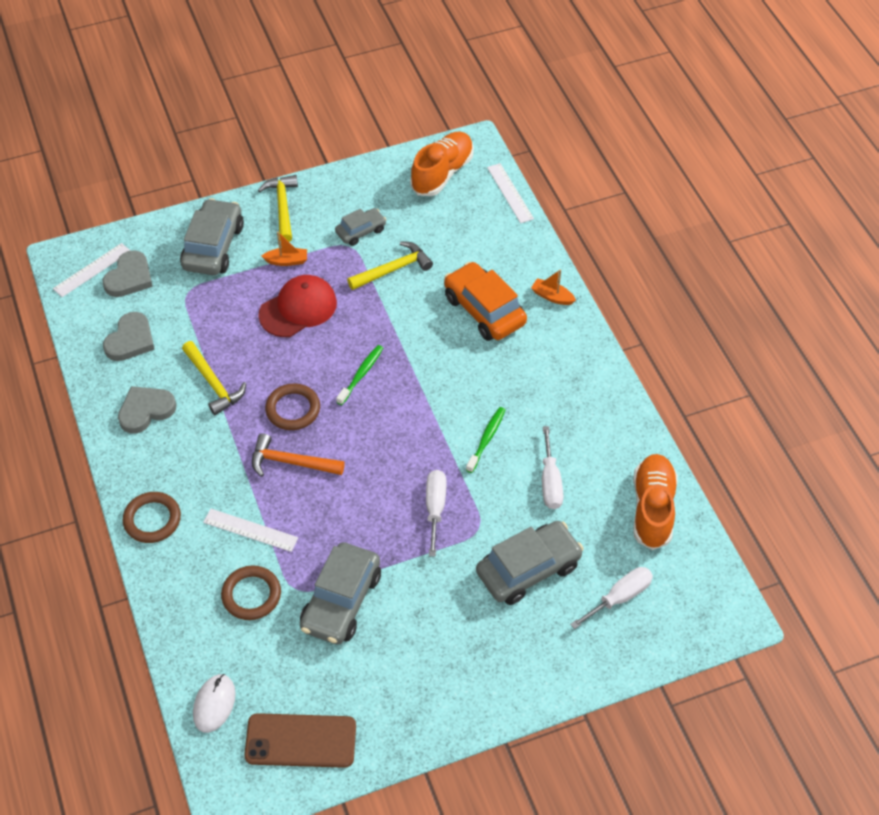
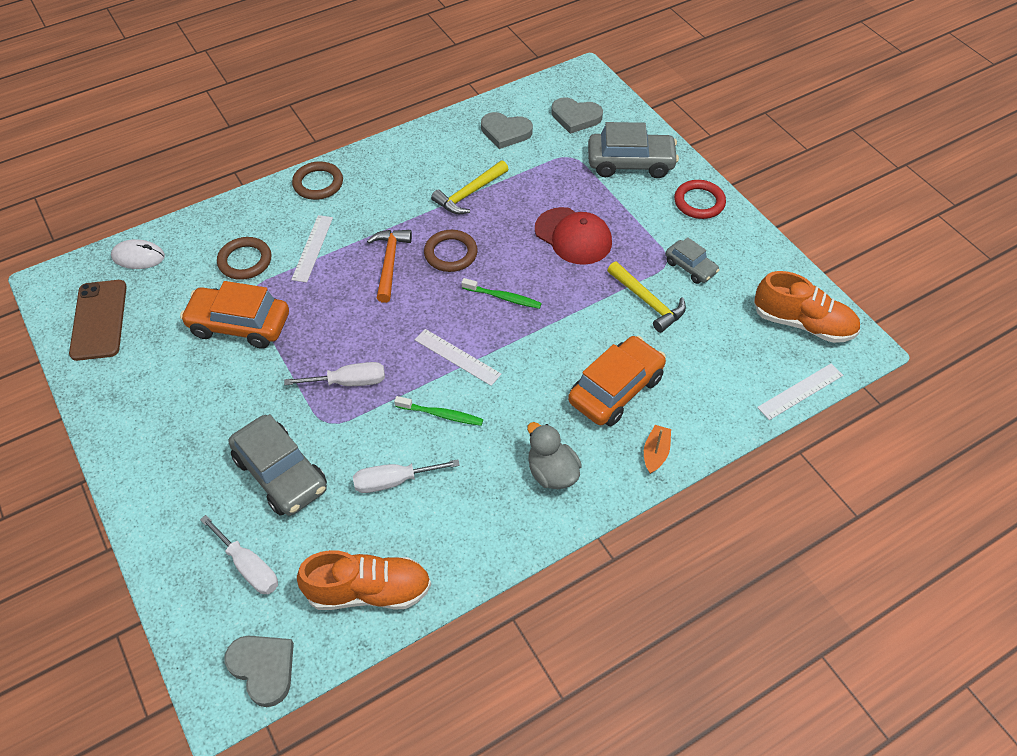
camera: 80 degrees right, 0 degrees up
white ruler [53,243,130,297] -> white ruler moved to [415,329,501,386]
grey heart [118,386,176,434] -> grey heart moved to [225,636,294,707]
yellow hammer [258,175,298,242] -> red ring [674,180,726,219]
orange boat [262,232,307,266] -> none
grey car [300,542,381,645] -> orange car [180,281,289,349]
none -> grey duck [527,422,582,489]

